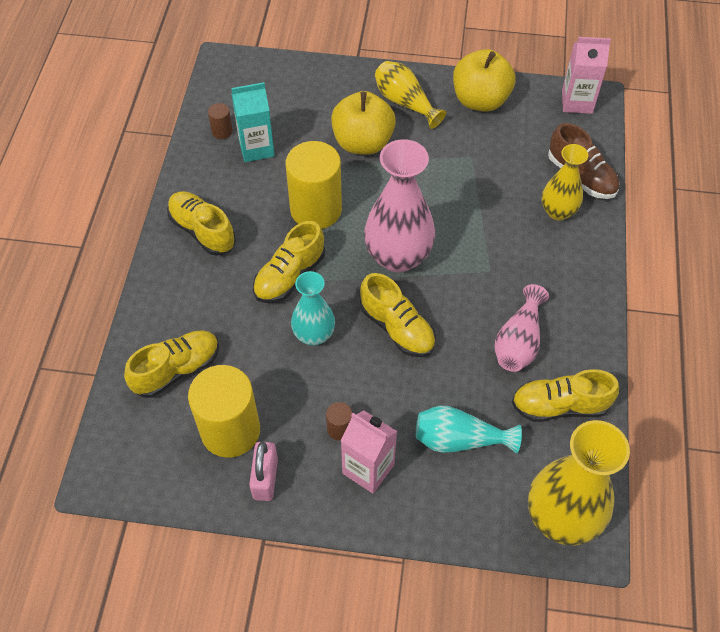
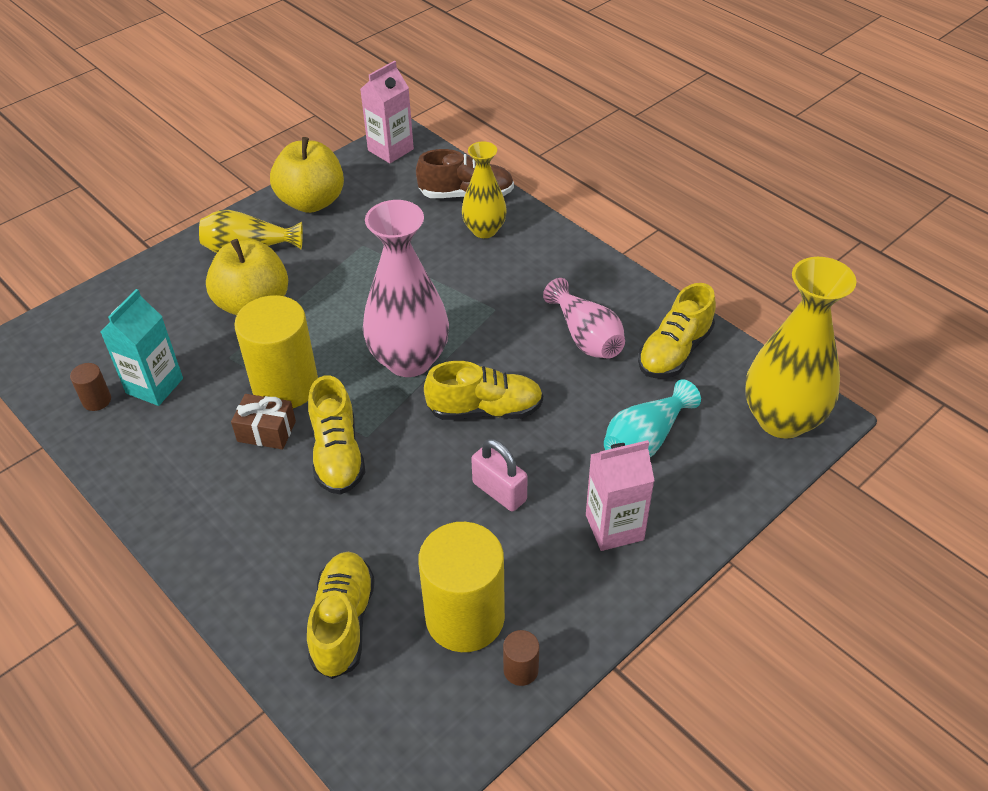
camera: 50 degrees left, 10 degrees down
yellow shoe [167,191,236,256] -> none
pink padlock [249,442,278,501] -> pink padlock moved to [471,439,528,511]
turquoise vase [291,271,335,345] -> none
brown cylinder [326,402,352,441] -> brown cylinder moved to [503,630,539,686]
none -> brown gift [231,394,296,449]

